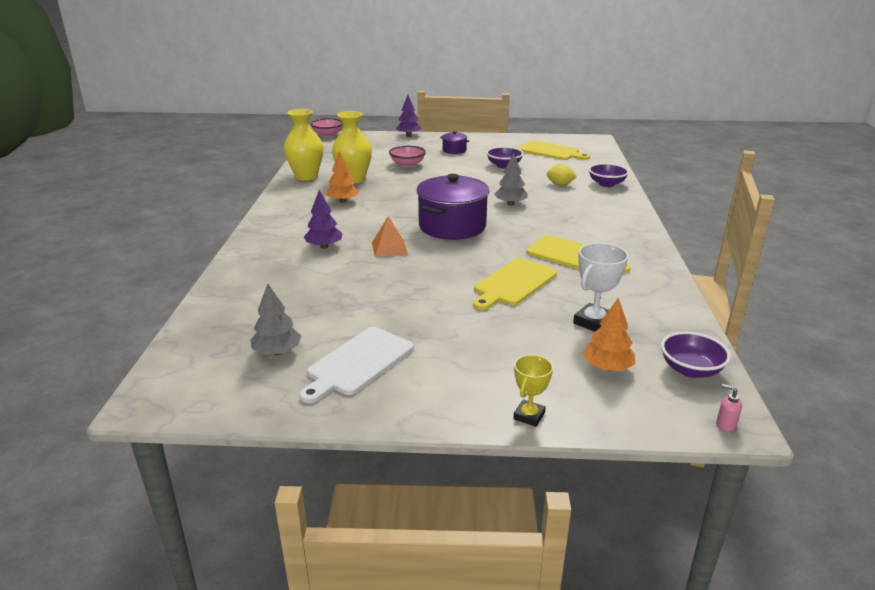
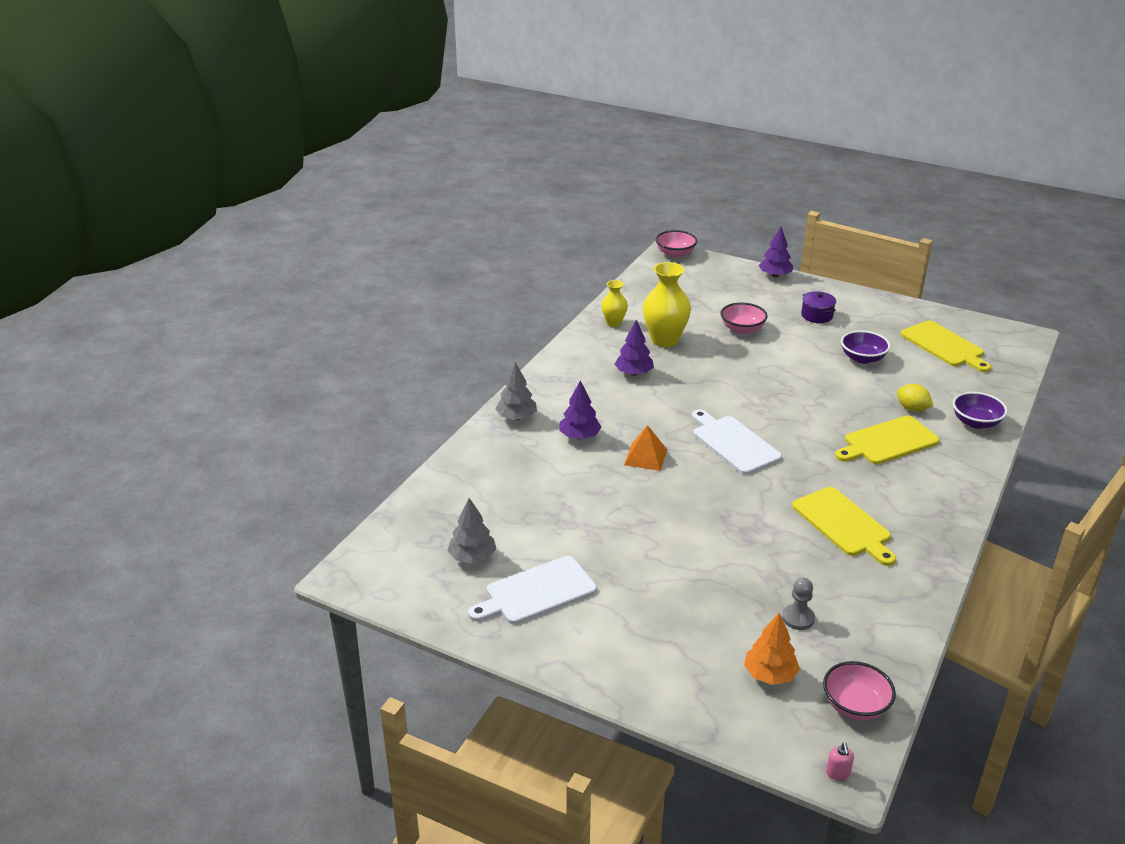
camera: 25 degrees right, 5 degrees up
yellow vase [284,109,323,181] -> yellow vase [601,280,628,327], size x0.57
orange tree [326,151,359,203] -> purple tree [615,320,654,376]
purple pot [416,174,489,240] -> white cutting board [692,410,782,475]
yellow cutting board [473,258,557,310] -> yellow cutting board moved to [835,416,940,464]
grey tree [494,153,528,205] -> grey tree moved to [496,362,537,420]
yellow trophy [513,355,553,427] -> none
white trophy [573,243,628,332] -> grey pawn [782,578,815,630]
purple bowl [661,332,731,378] -> pink bowl [823,661,896,720]
pink soap dispenser [716,384,742,432] -> pink soap dispenser turned 150 degrees counterclockwise [826,742,854,781]

